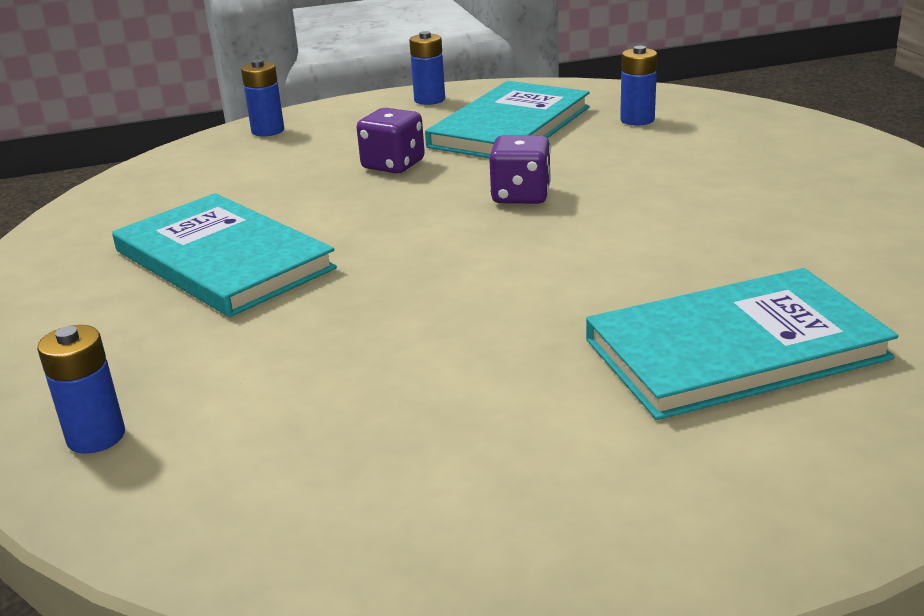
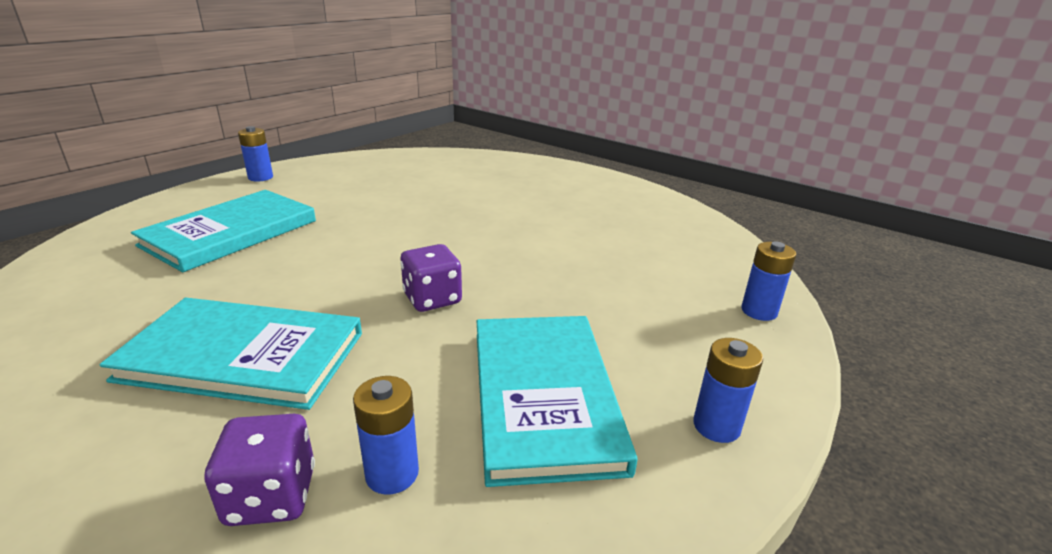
camera: 140 degrees right, 0 degrees up
blue battery [37,325,125,454] -> blue battery moved to [238,126,273,182]
turquoise book [112,193,337,317] -> turquoise book moved to [99,298,362,410]
purple dice [357,108,425,173] -> purple dice moved to [204,414,315,526]

